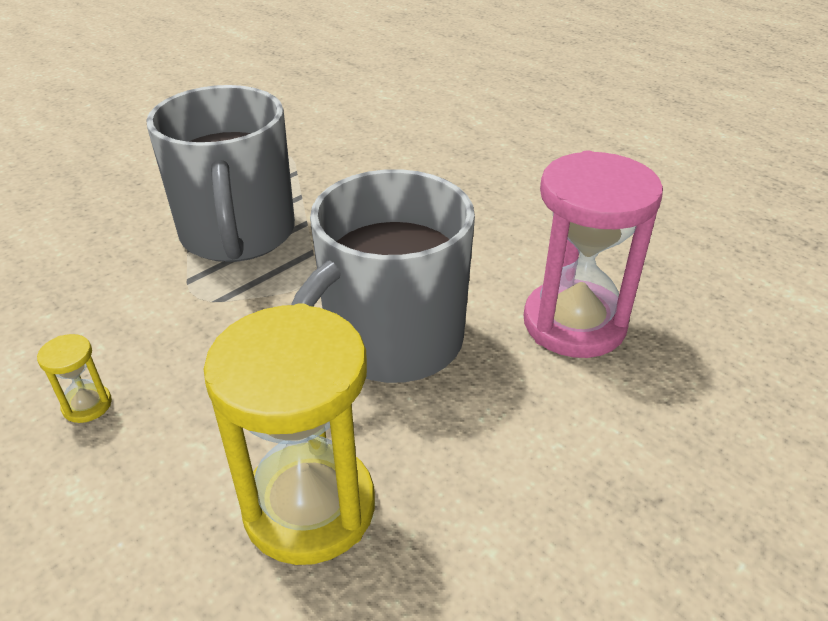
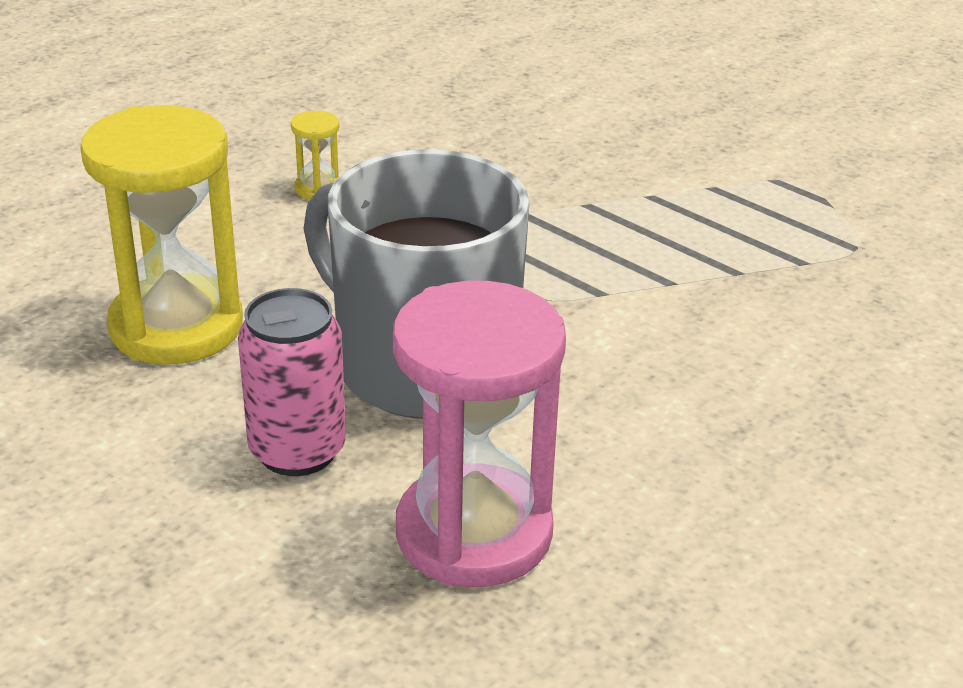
camera: 85 degrees right, 5 degrees down
grey mug [146,85,295,262] -> none
none -> pink can [238,288,346,476]

